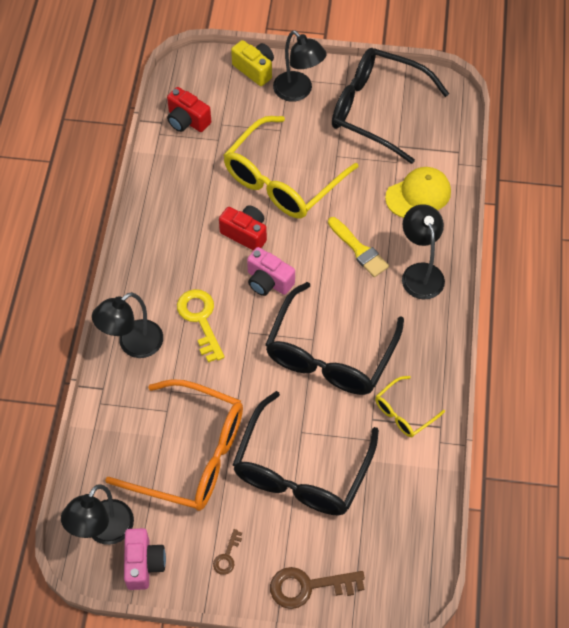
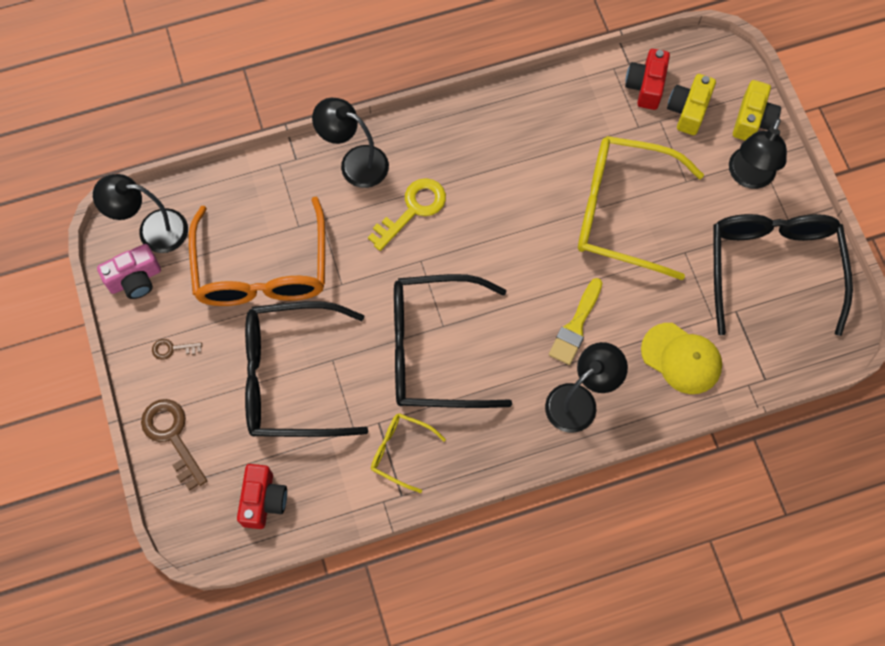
camera: 65 degrees right, 10 degrees up
red camera [219,206,267,251] -> red camera moved to [237,464,287,529]
pink camera [247,247,295,296] -> none
none -> yellow camera [667,74,716,135]

